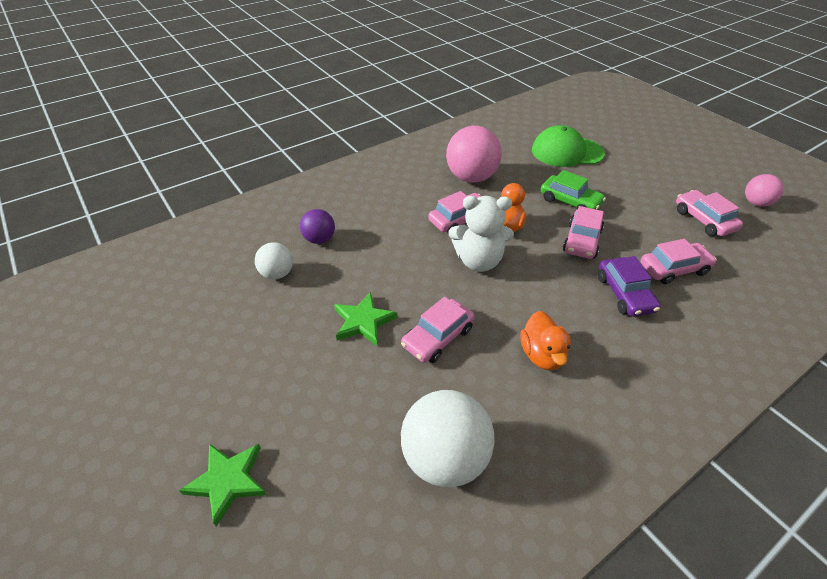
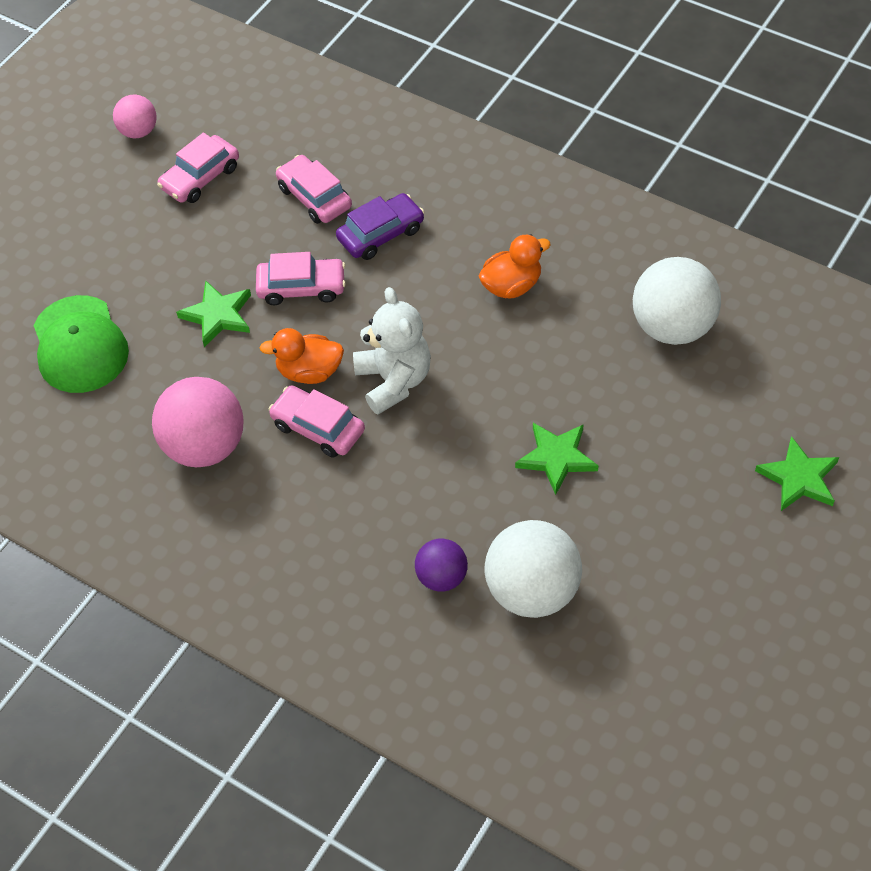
camera: 110 degrees left, 10 degrees up
white ball [255,242,293,279] -> white ball [485,520,582,618], size x1.80
pink car [401,297,475,363] -> none
green car [540,170,606,210] -> green star [176,281,251,347]

